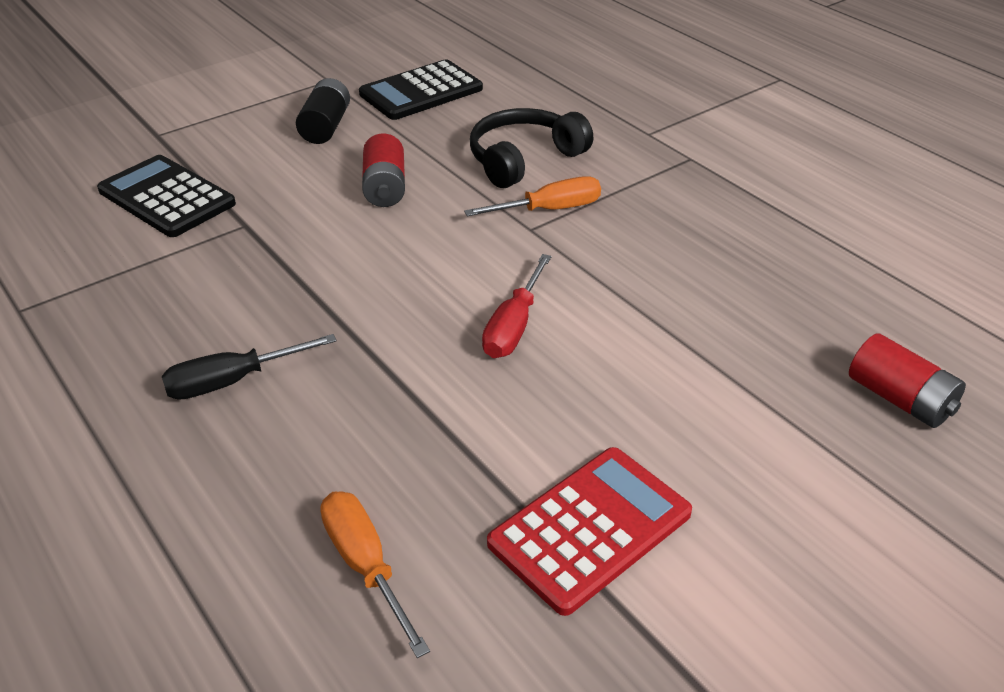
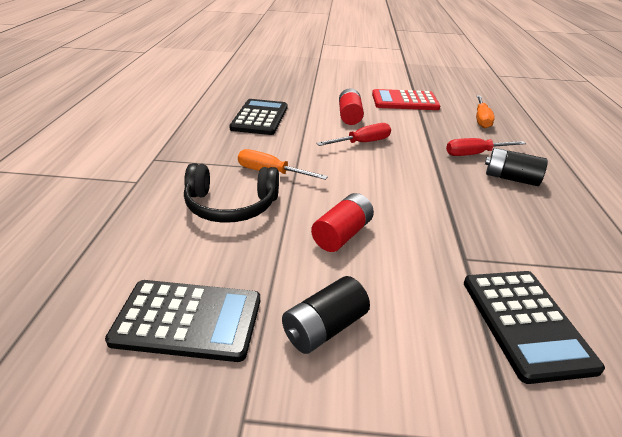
camera: 140 degrees left, 5 degrees down
black screwdriver [162,334,337,400] -> black battery [485,148,548,186]
red battery [849,334,966,428] -> red battery moved to [339,88,364,125]
none -> black calculator [229,99,287,135]
none -> red screwdriver [446,138,526,156]

